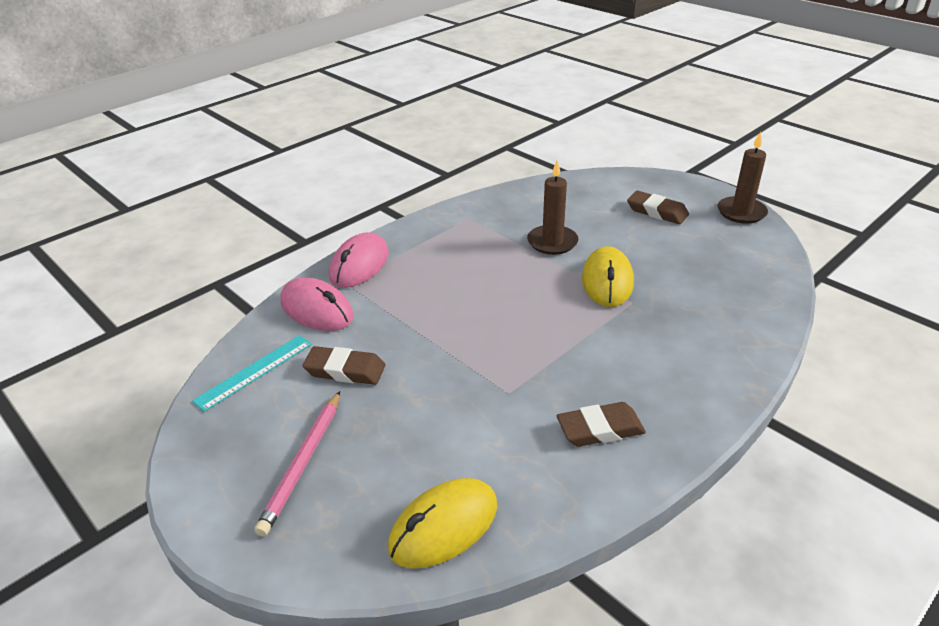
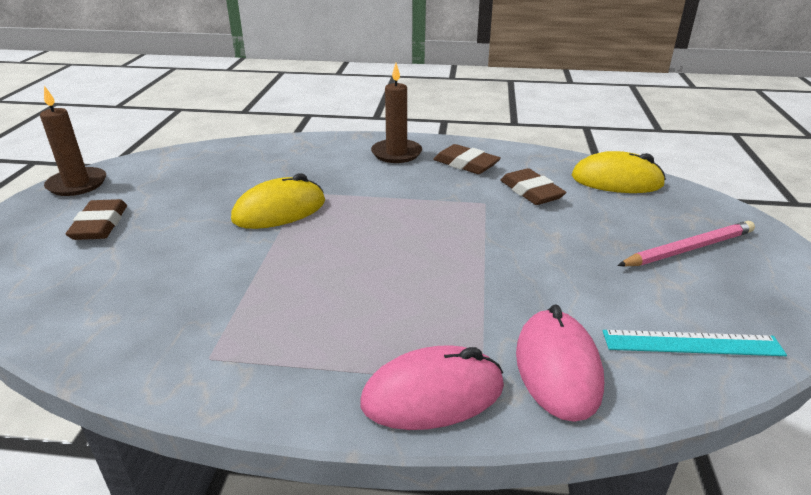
camera: 130 degrees left, 5 degrees down
brown eraser [302,346,385,385] -> brown eraser moved to [500,168,566,205]
brown candle [527,161,579,255] -> brown candle moved to [371,63,422,163]

